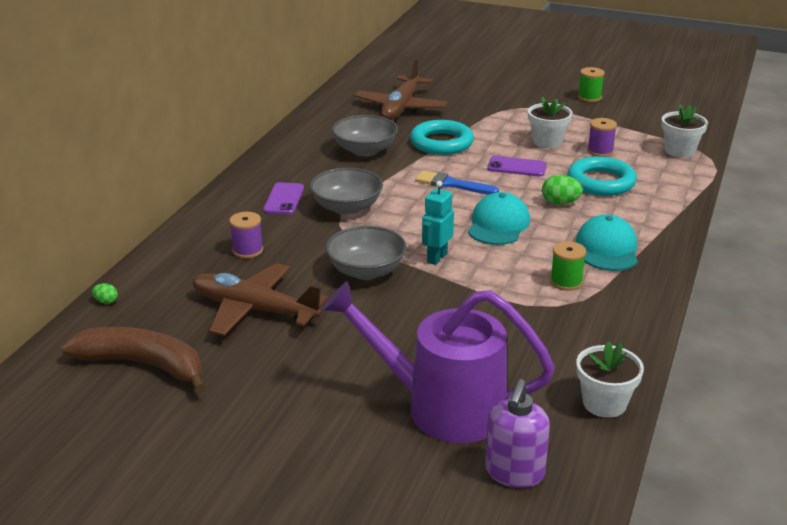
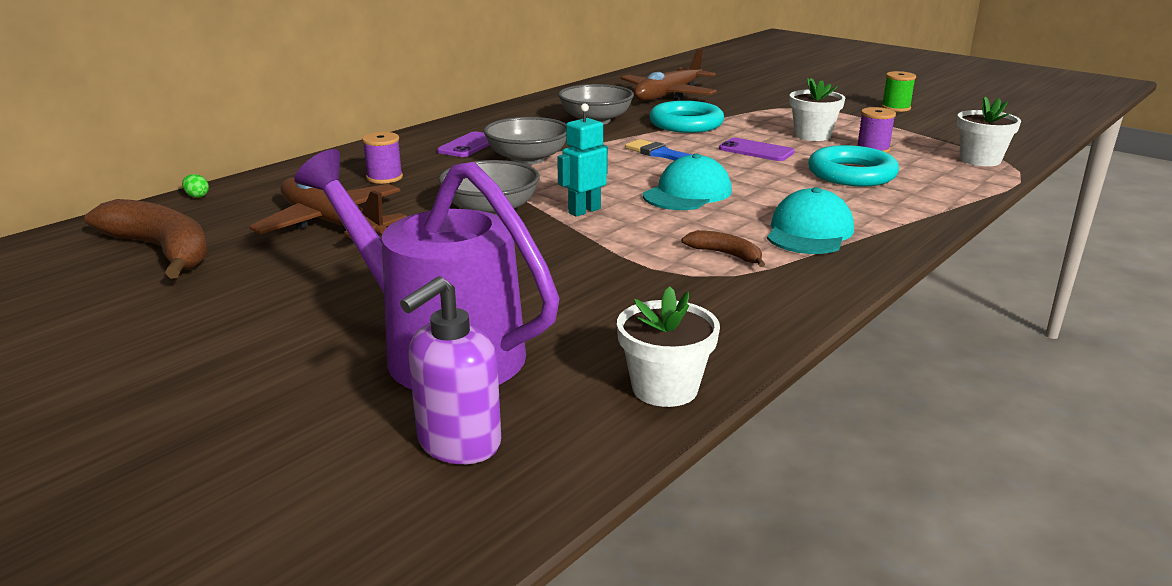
camera: 20 degrees right, 5 degrees down
green egg [542,175,583,205] -> none
green spool [550,241,586,291] -> brown banana [682,230,765,267]

